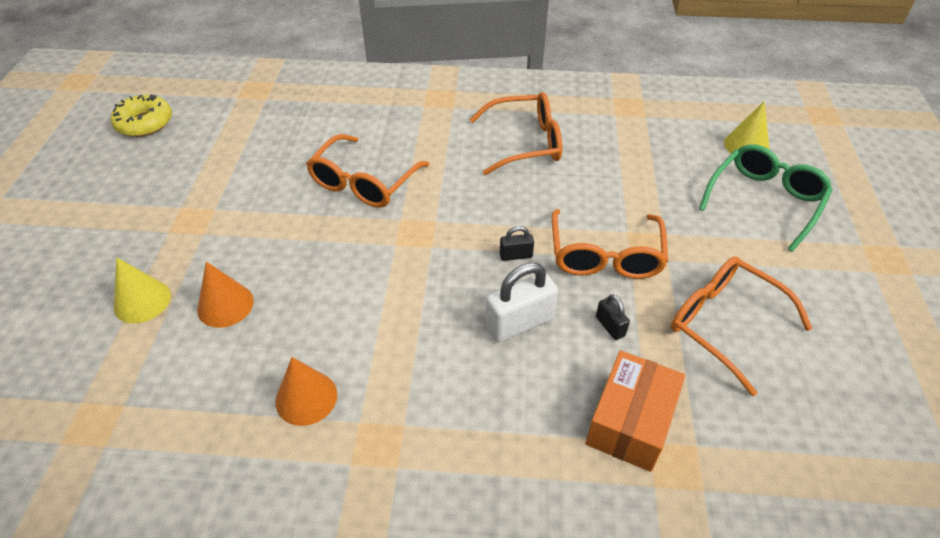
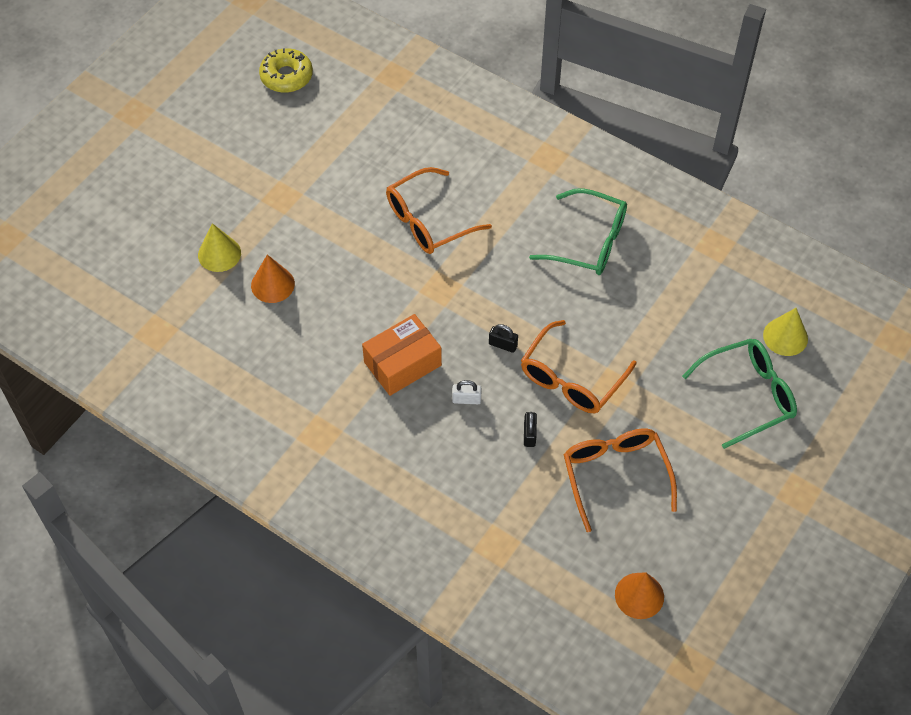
camera: 30 degrees right, 10 degrees up
orange cone [276,357,337,426] -> orange cone moved to [615,572,664,619]
orange glasses [470,92,562,175] -> green glasses [529,188,627,275]
white padlock [485,262,558,342] -> white padlock [452,380,482,404], size x0.52
orange box [586,350,685,472] -> orange box moved to [362,314,442,396]

